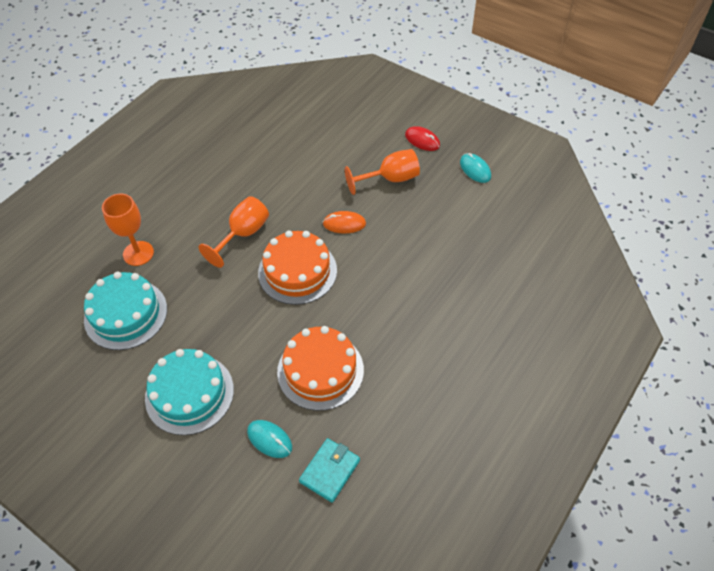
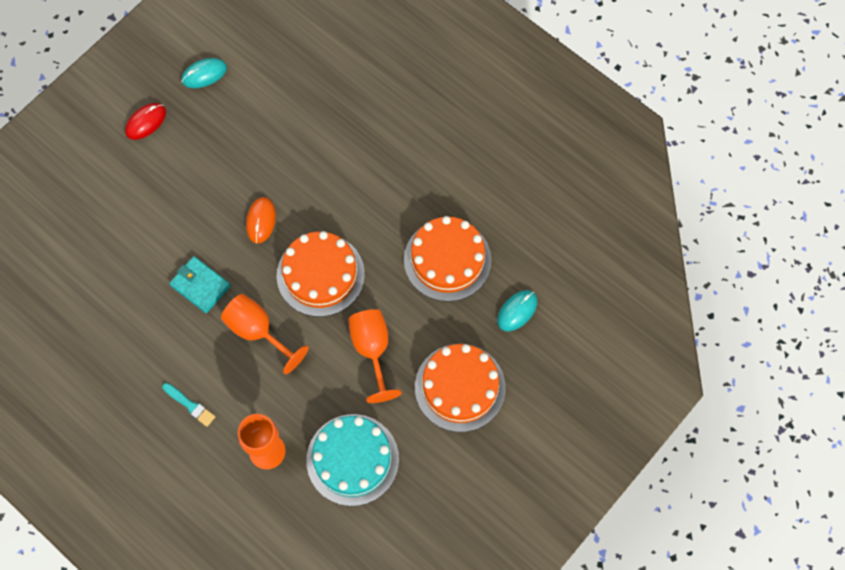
camera: 85 degrees left, 15 degrees up
turquoise cake [145,349,234,435] -> orange cake [415,344,506,432]
turquoise wallet [299,438,360,503] -> turquoise wallet moved to [169,256,231,313]
orange goblet [345,149,420,195] -> orange goblet moved to [348,309,402,403]
none -> turquoise brush [162,383,215,427]

